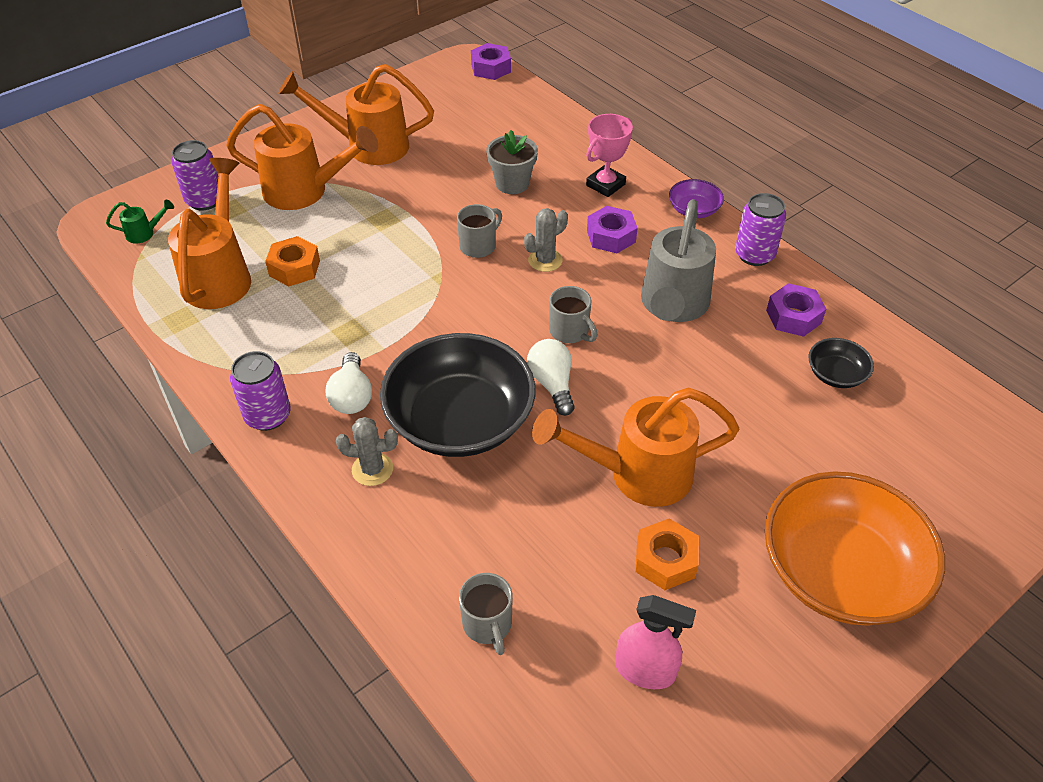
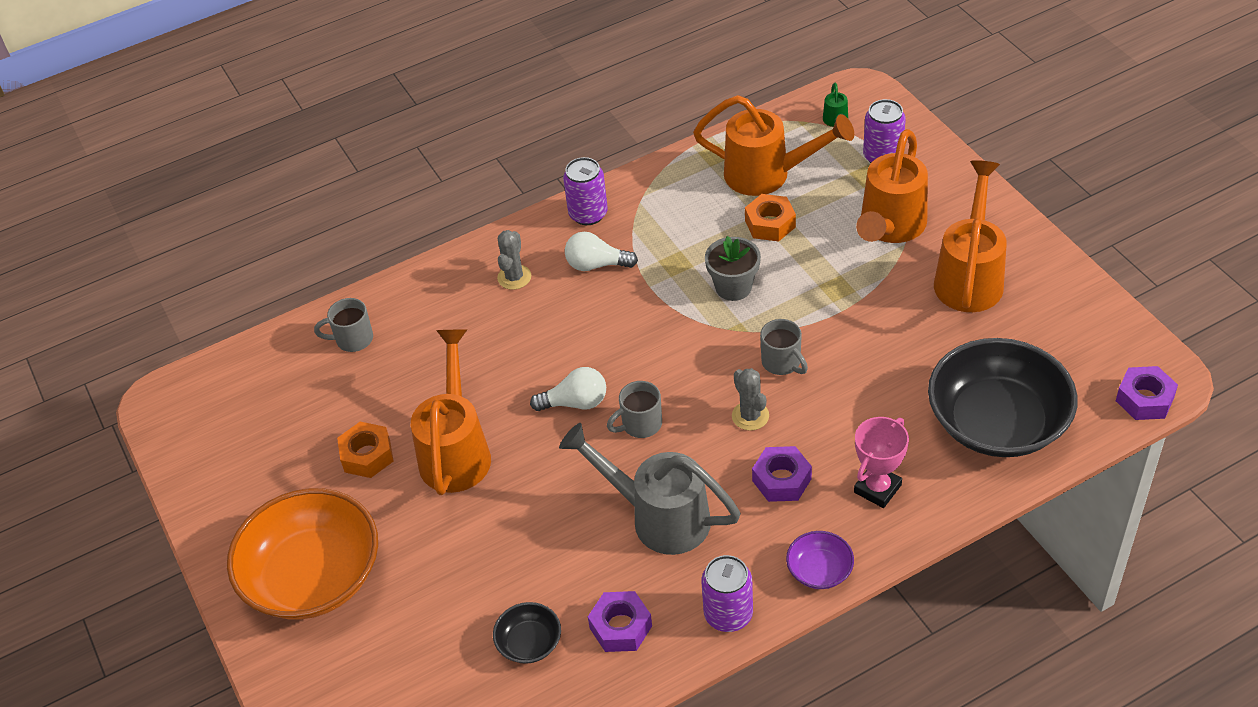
camera: 105 degrees right, 0 degrees up
black bowl [380,333,535,457] -> black bowl moved to [928,338,1078,457]
grey flower pot [486,130,538,194] -> grey flower pot moved to [705,236,761,301]
pink trophy [586,114,633,197] -> pink trophy turned 75 degrees clockwise [854,417,909,508]
pink spray bottle [615,595,696,689] -> none

